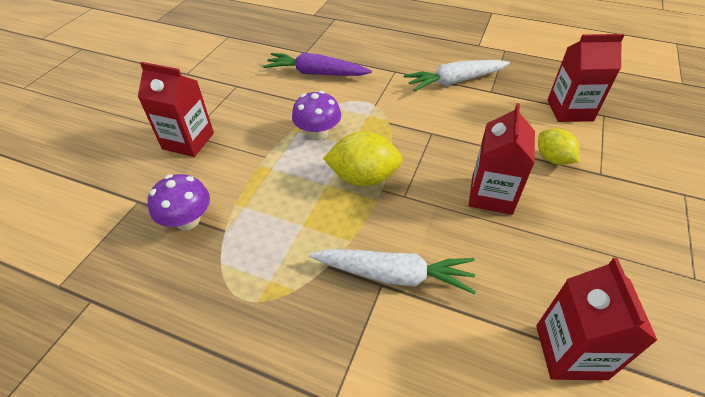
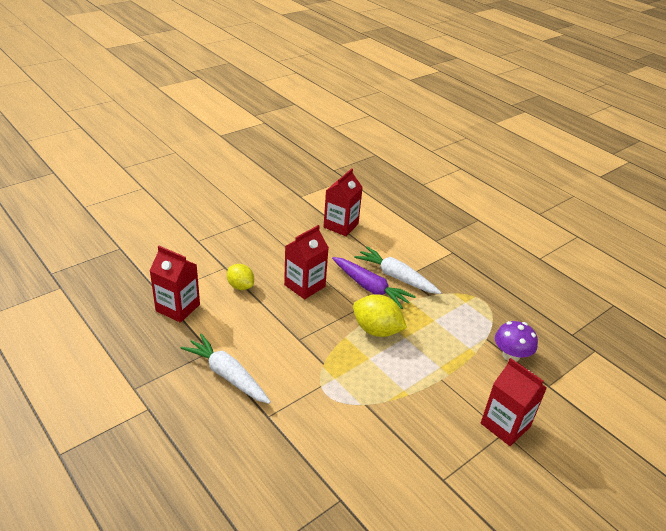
camera: 155 degrees left, 10 degrees down
purple carrot [263,53,372,76] -> purple carrot moved to [332,257,416,309]
purple mushroom [292,91,341,140] -> none
white carrot [404,60,510,92] -> white carrot turned 150 degrees counterclockwise [181,334,271,404]
yellow lemon [538,128,579,165] -> yellow lemon turned 45 degrees counterclockwise [227,264,254,290]

